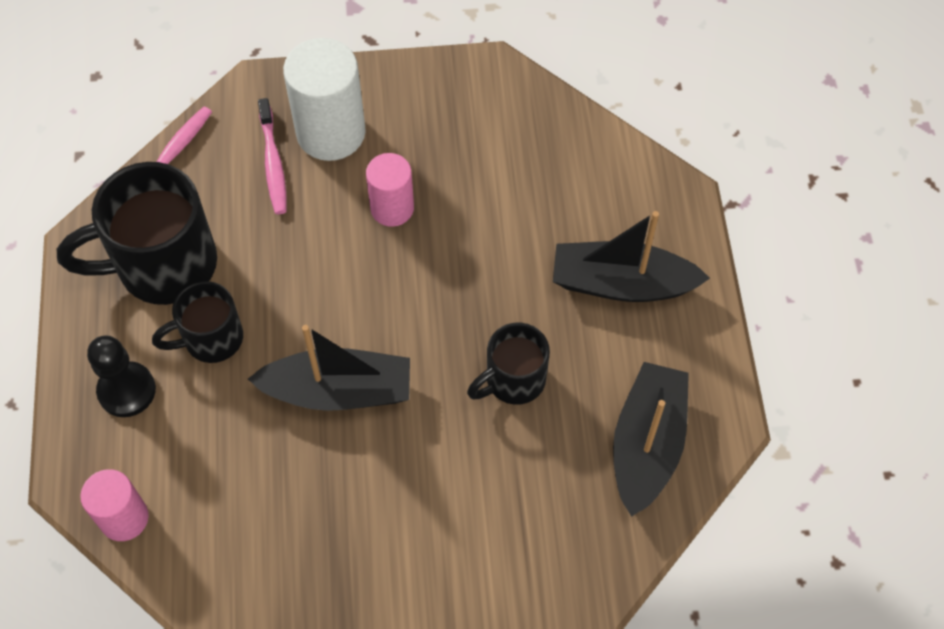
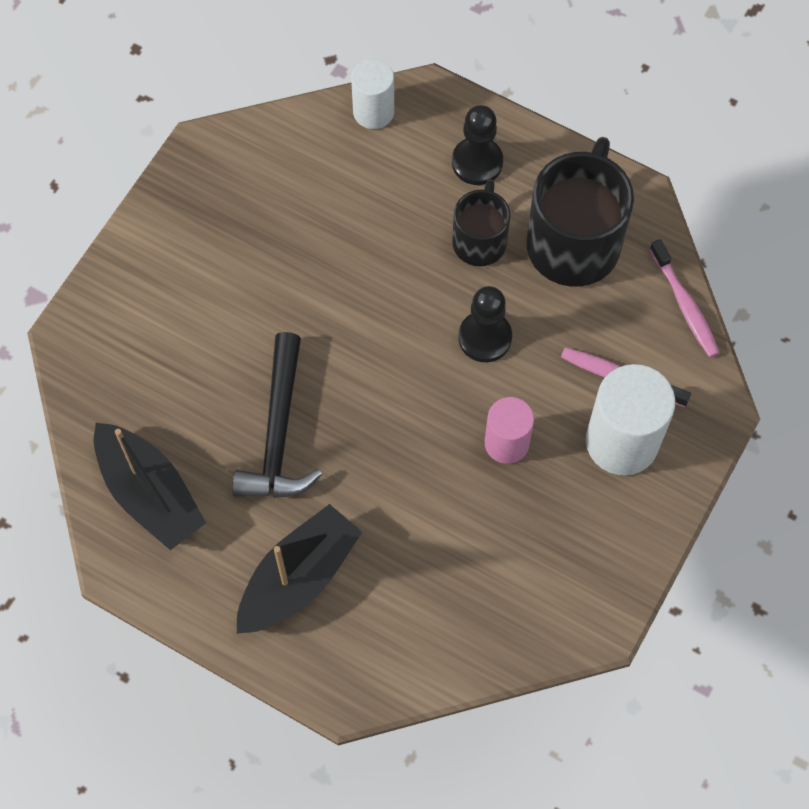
camera: 125 degrees right, 5 degrees up
pink cylinder [80,469,149,541] -> white cylinder [351,59,394,129]
black boat [248,325,410,411] -> none
black mug [467,322,550,405] -> black hammer [232,332,322,498]
none -> black pawn [458,286,512,362]

